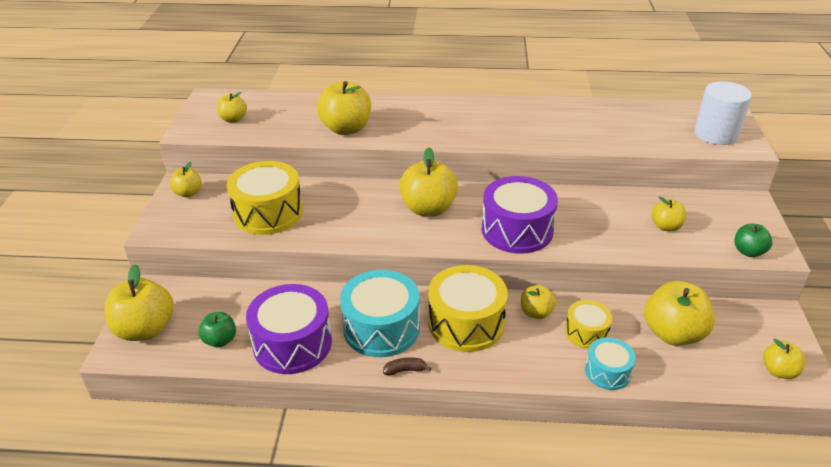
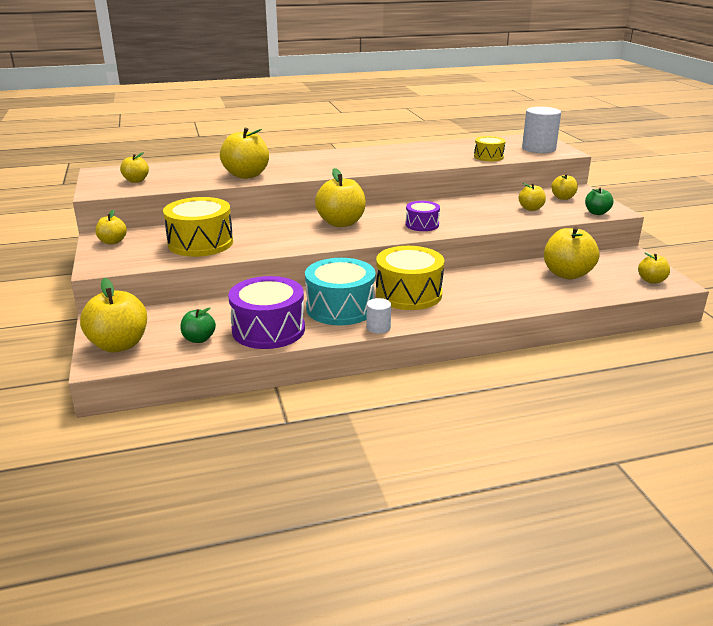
camera: 20 degrees left, 10 degrees down
brown banana [383,357,431,376] -> white cylinder [367,298,391,334]
purple drum [482,176,558,254] -> purple drum [406,201,440,231], size x0.55
yellow apple [521,285,556,319] -> yellow apple moved to [551,174,578,200]
yellow drum [565,300,612,349] -> yellow drum moved to [474,136,506,161]
turquoise drum [585,337,636,390] -> none

